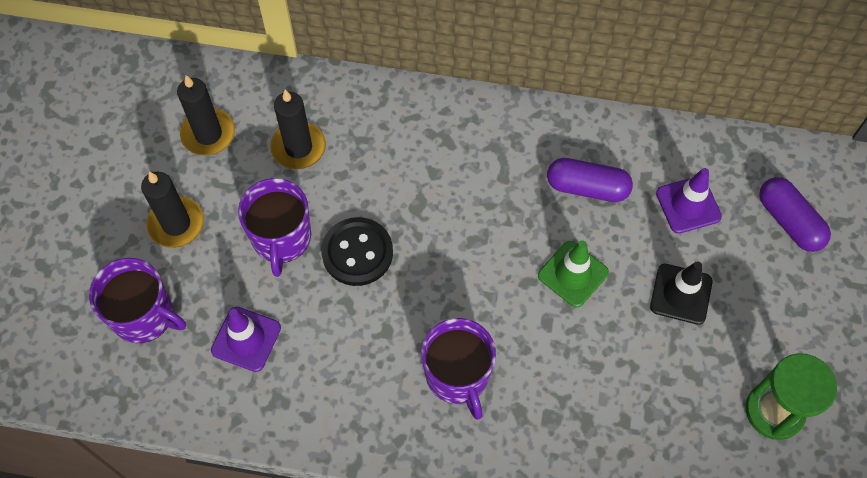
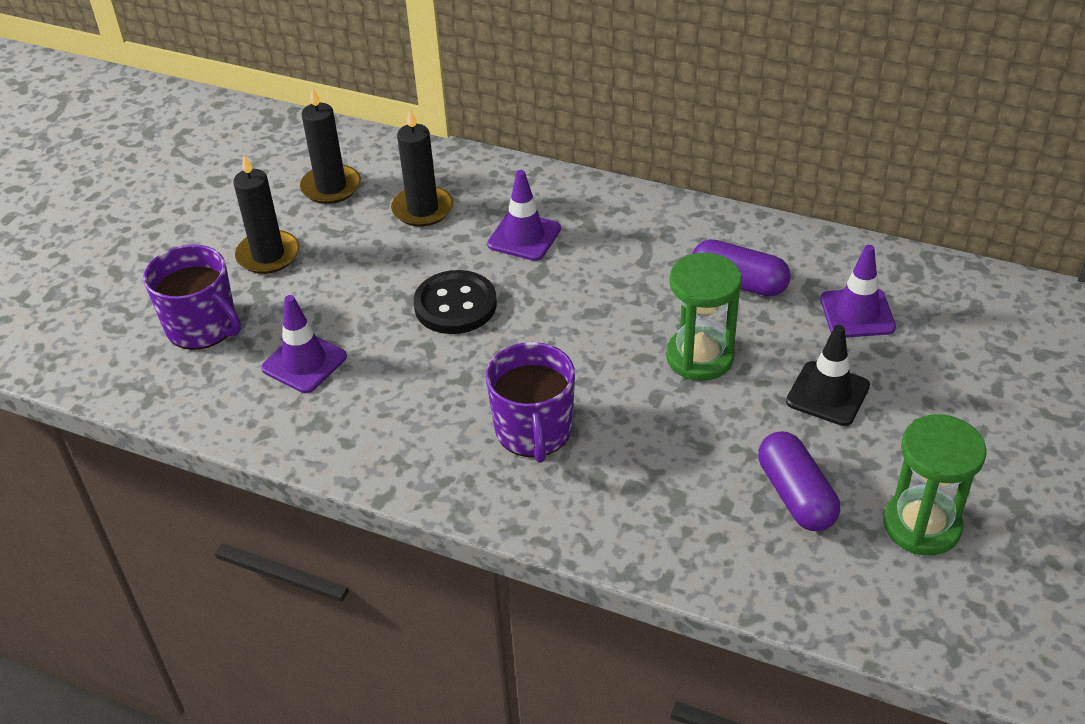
camera: 15 degrees right, 20 degrees down
purple mug [238,178,311,277] -> none
green traffic cone [538,240,609,307] -> green hourglass [666,253,742,381]
purple capsule [759,177,831,252] -> purple capsule moved to [758,432,840,531]
none -> purple traffic cone [487,170,561,261]

